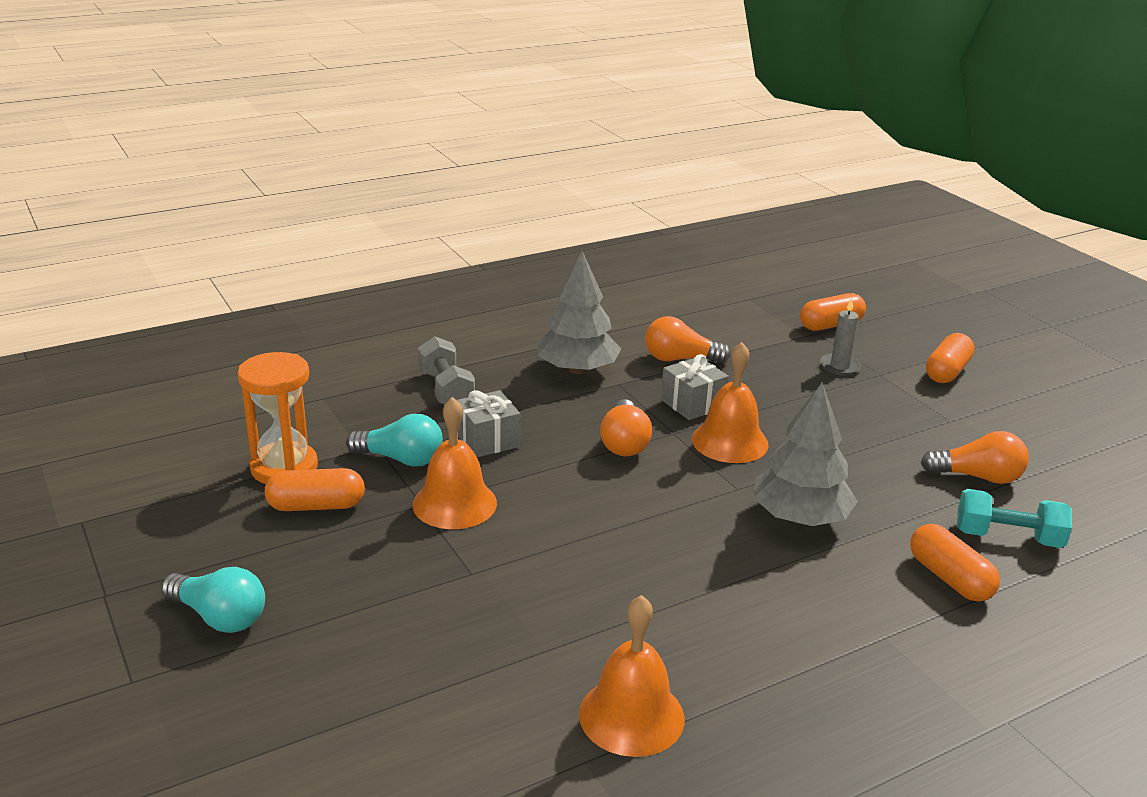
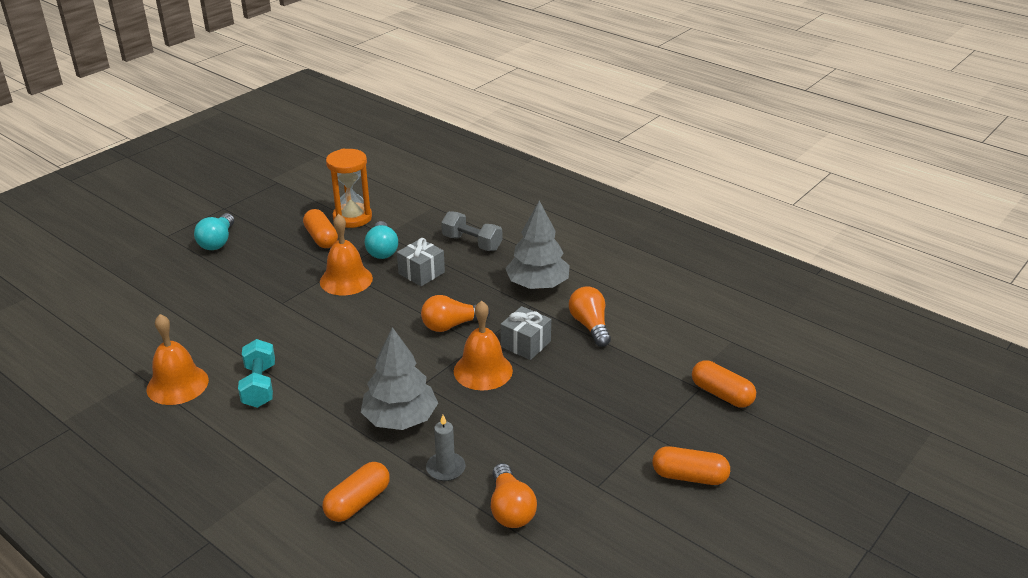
camera: 70 degrees right, 5 degrees up
grey dumbbell [418,336,475,405] -> grey dumbbell turned 75 degrees clockwise [441,211,502,251]
grey candle [820,298,861,375] -> grey candle moved to [426,415,466,481]
turquoise dumbbell [957,489,1072,548] -> turquoise dumbbell moved to [238,339,275,408]

